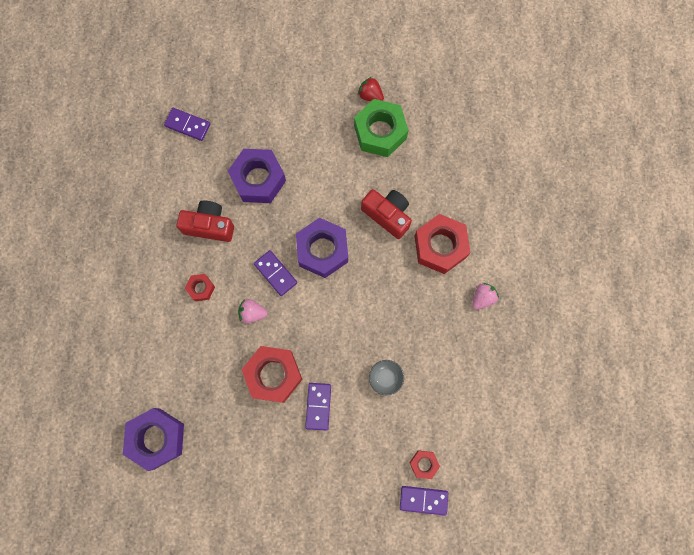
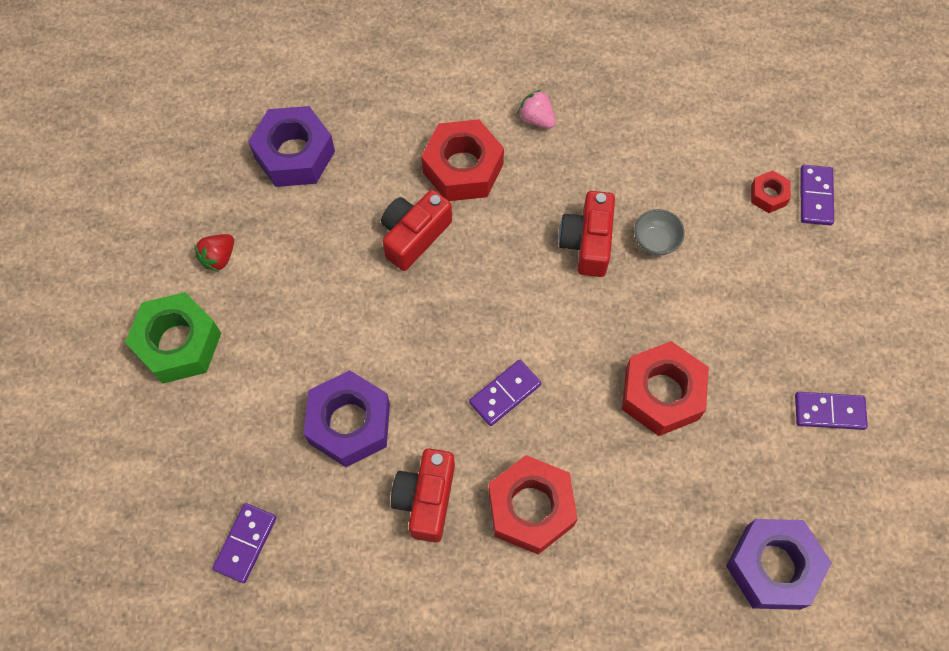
camera: 90 degrees left, 10 degrees down
red nut [185,274,215,301] -> red nut [488,455,578,555], size x2.04
pink strawberry [238,299,267,323] -> none
purple nut [296,218,348,278] -> purple nut moved to [248,106,335,187]
purple domino [305,383,331,431] -> purple domino moved to [795,392,868,430]
green nut [354,99,409,157] -> green nut moved to [125,292,221,383]
none -> red camera [559,191,615,277]

